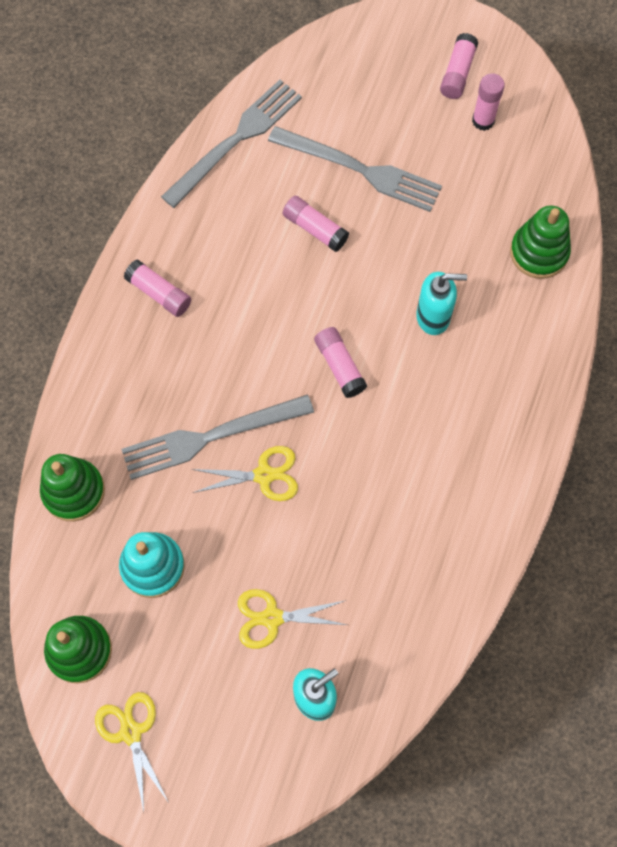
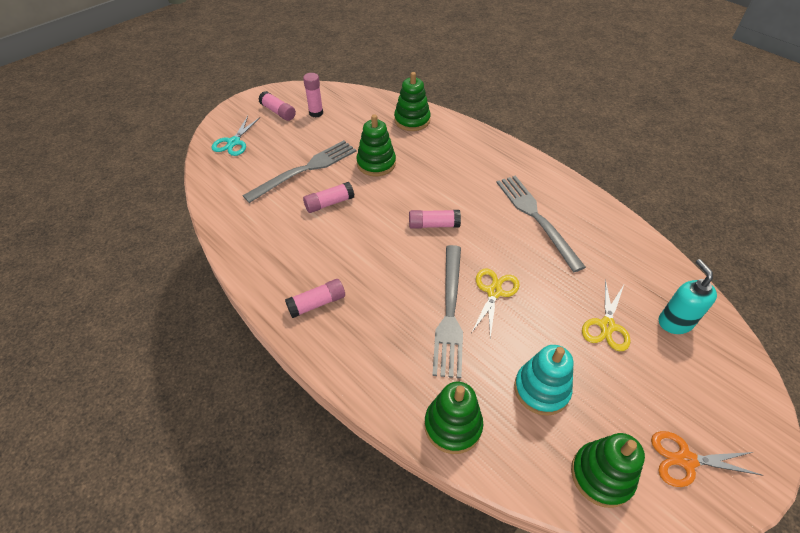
camera: 65 degrees left, 20 degrees down
yellow scissors [95,692,169,812] -> orange scissors [651,431,763,487]
grey fork [161,80,302,208] -> grey fork moved to [496,176,586,272]
turquoise soap dispenser [416,272,467,335] -> none
none -> turquoise scissors [211,116,260,156]
none -> green stacking toy [356,114,396,176]

